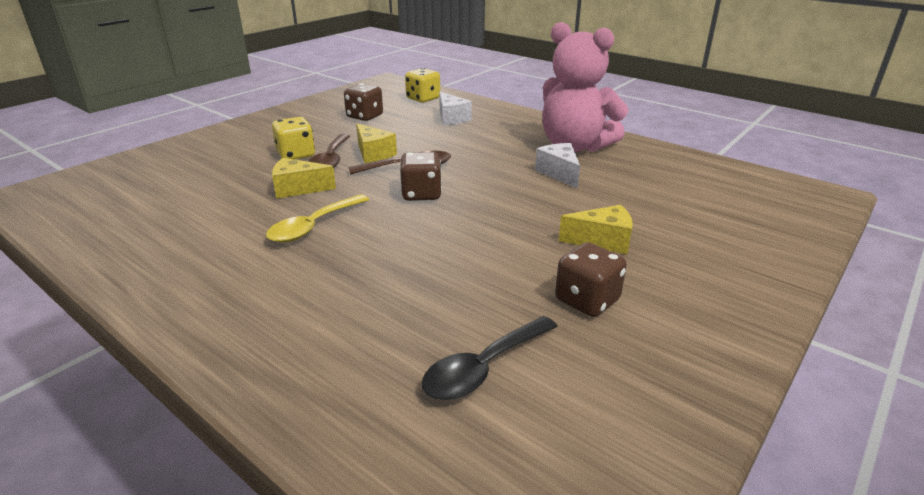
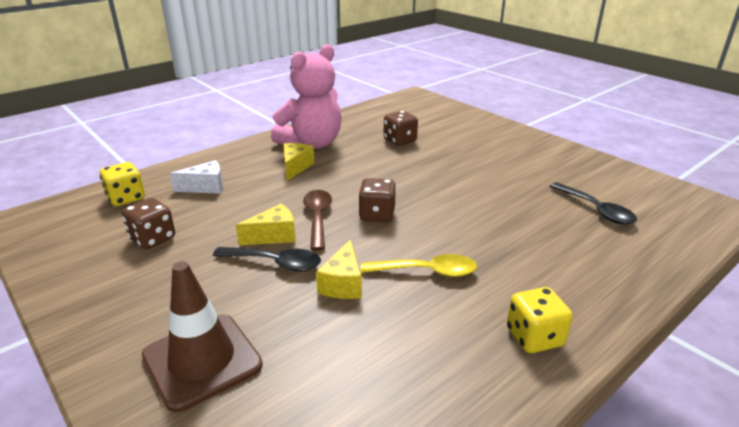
camera: 80 degrees left, 0 degrees up
yellow spoon [266,194,369,243] -> yellow spoon turned 45 degrees counterclockwise [361,254,477,277]
yellow dice [272,117,315,160] -> yellow dice moved to [507,287,573,353]
brown spoon [309,134,350,168] -> black spoon [213,247,321,272]
white cheese [535,143,580,189] -> none
brown dice [555,242,627,317] -> brown dice moved to [384,111,418,146]
yellow cheese [559,205,633,254] -> yellow cheese moved to [283,143,315,181]
none -> brown traffic cone [142,261,263,412]

